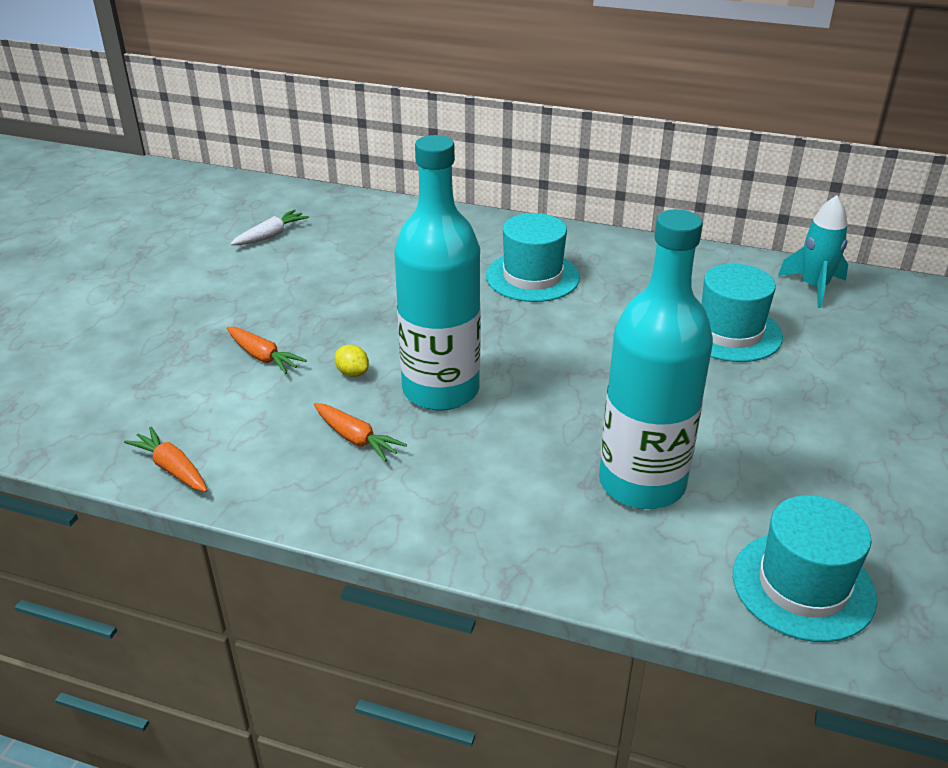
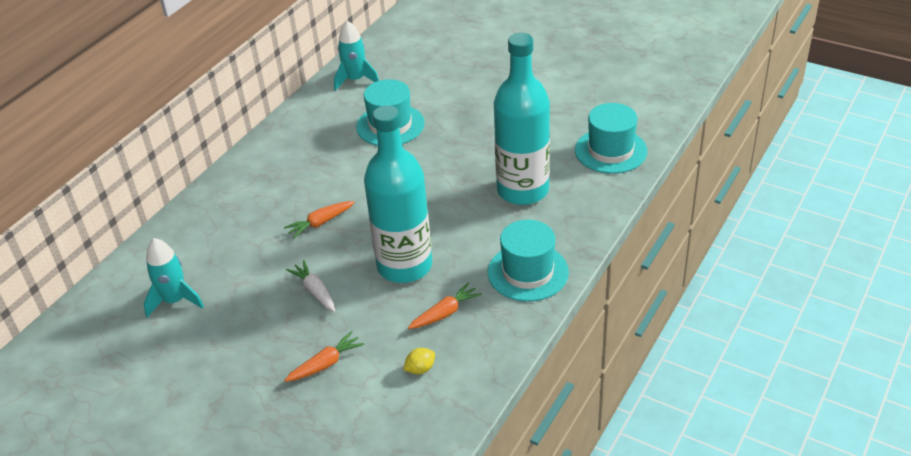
camera: 75 degrees left, 5 degrees up
orange carrot [124,427,208,492] -> orange carrot moved to [284,201,355,238]
white carrot [230,209,309,245] -> white carrot moved to [286,260,335,312]
yellow lemon [334,345,369,377] -> yellow lemon moved to [403,348,435,374]
turquoise hat [486,213,580,302] -> turquoise hat moved to [488,220,569,302]
none -> turquoise rocket [144,238,204,317]

